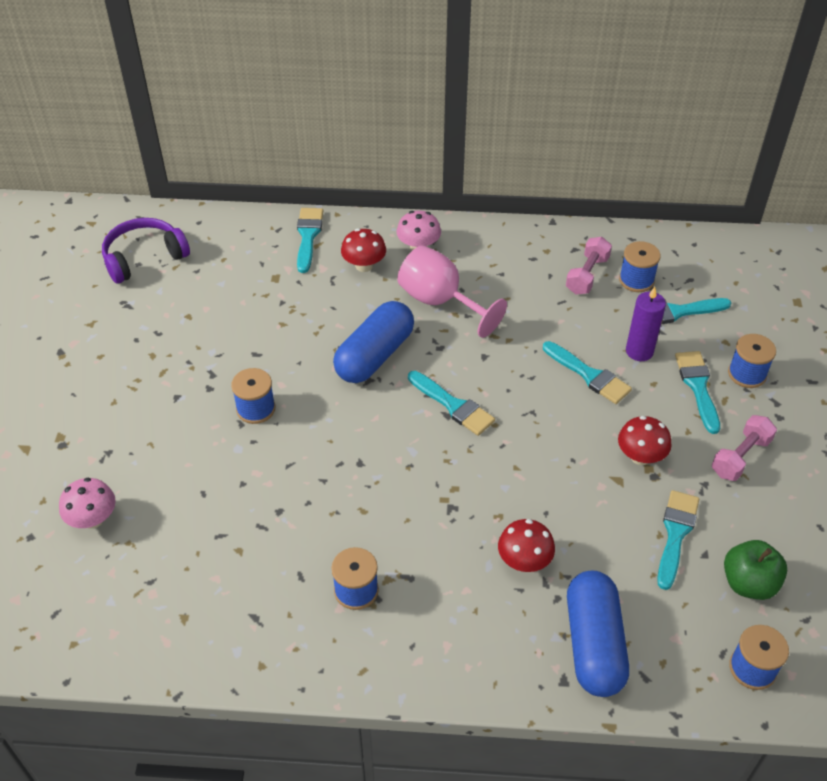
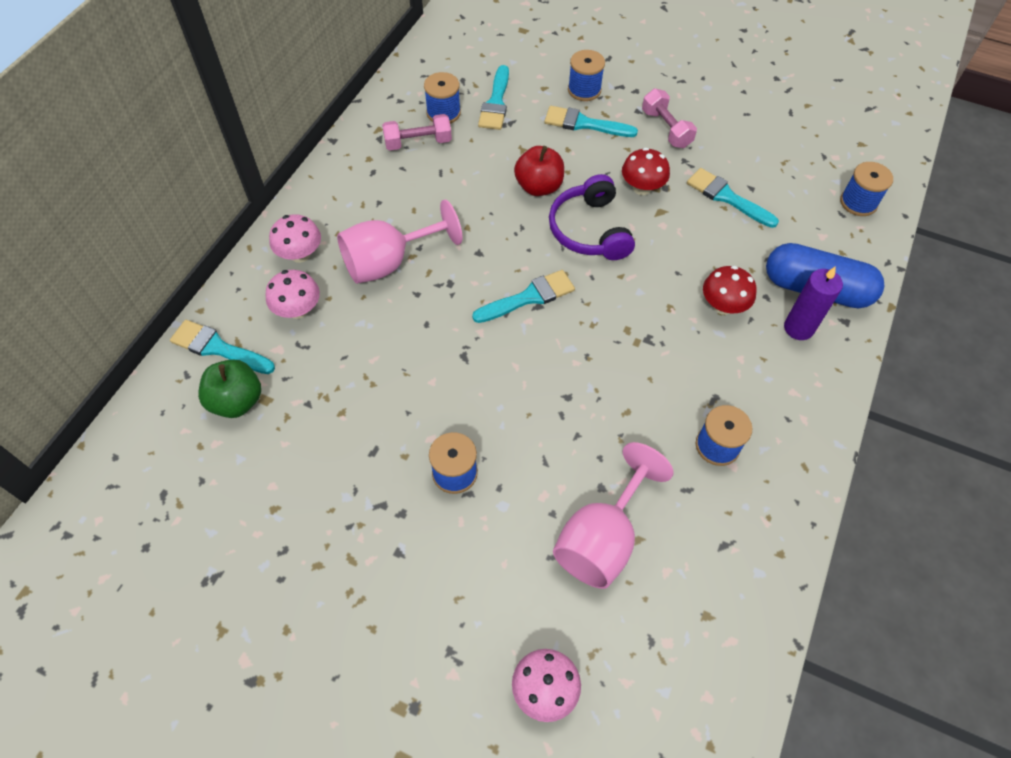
camera: 70 degrees left, 10 degrees up
purple headphones [102,218,190,283] -> purple headphones moved to [549,174,635,260]
blue capsule [333,301,414,383] -> none
red mushroom [341,228,386,272] -> pink mushroom [265,270,320,319]
turquoise brush [543,341,632,404] -> red apple [514,146,564,196]
pink dumbbell [566,237,612,294] -> pink dumbbell turned 60 degrees counterclockwise [382,114,452,150]
purple candle [626,287,666,361] -> purple candle moved to [784,266,843,340]
green apple [724,540,787,600] -> green apple moved to [198,359,261,418]
none -> pink goblet [553,442,673,589]

